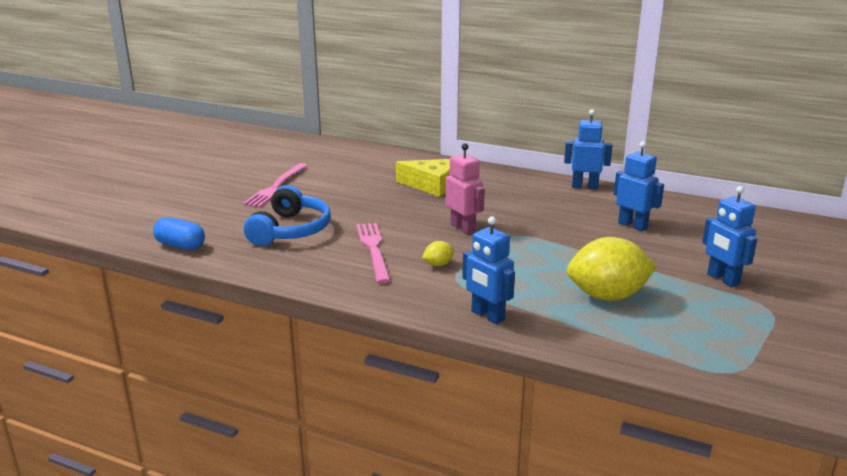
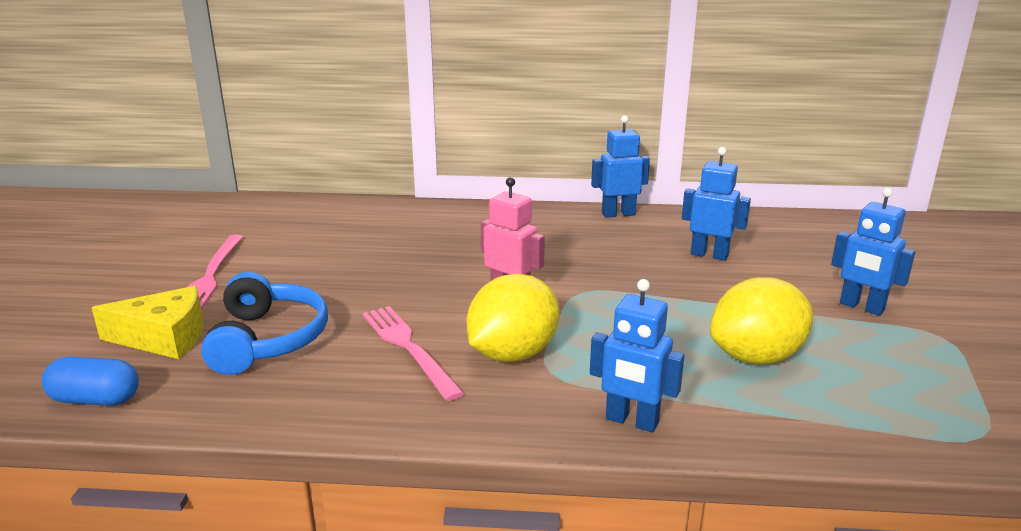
camera: 20 degrees left, 0 degrees up
yellow cheese [396,159,450,197] -> yellow cheese moved to [92,286,204,359]
yellow lemon [422,241,454,266] -> yellow lemon [467,274,559,362], size x2.33

